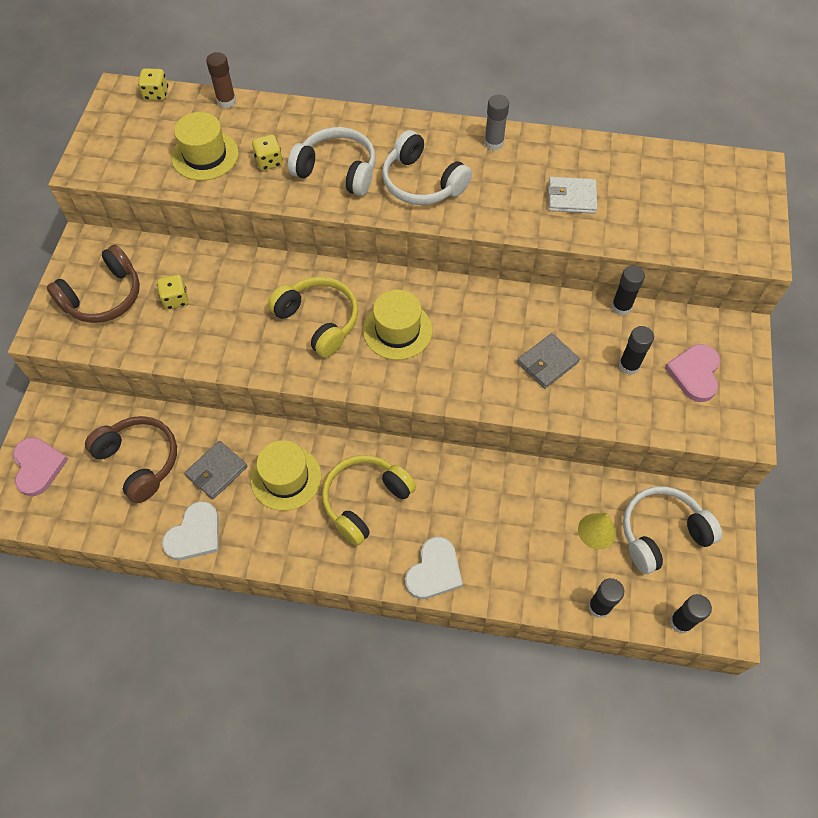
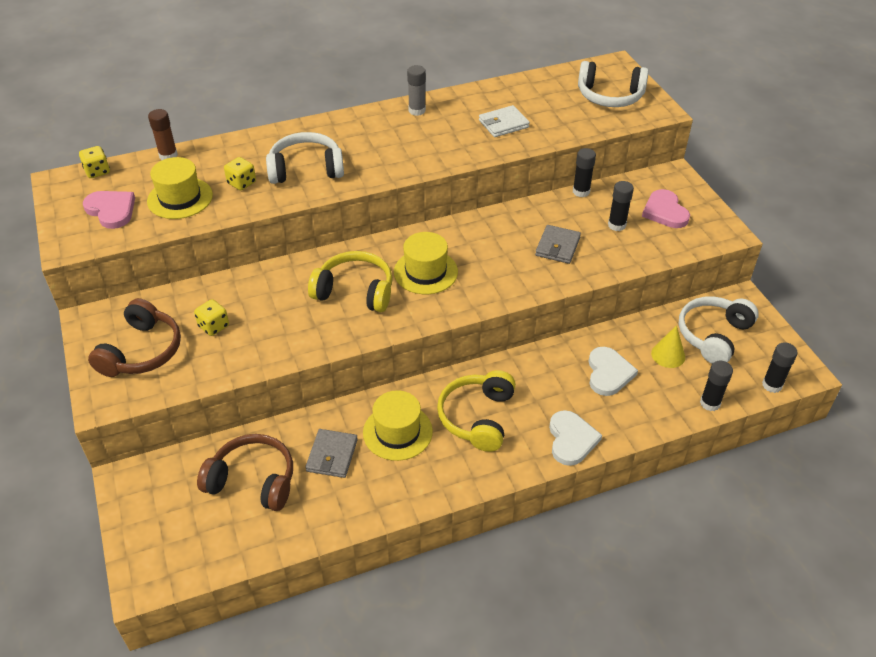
camera: 30 degrees left, 15 degrees down
pink heart [13,437,68,496] -> pink heart moved to [83,191,135,229]
white heart [162,501,219,560] -> white heart moved to [588,347,638,396]
white headphones [382,130,472,205] -> white headphones moved to [578,61,649,107]

